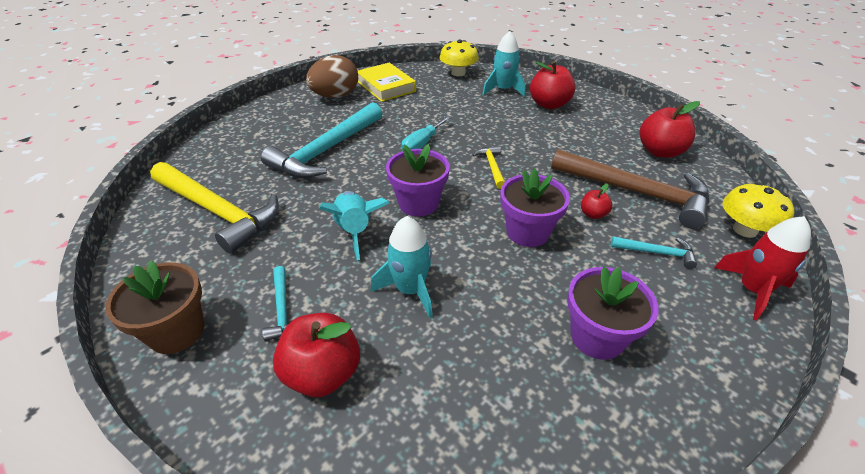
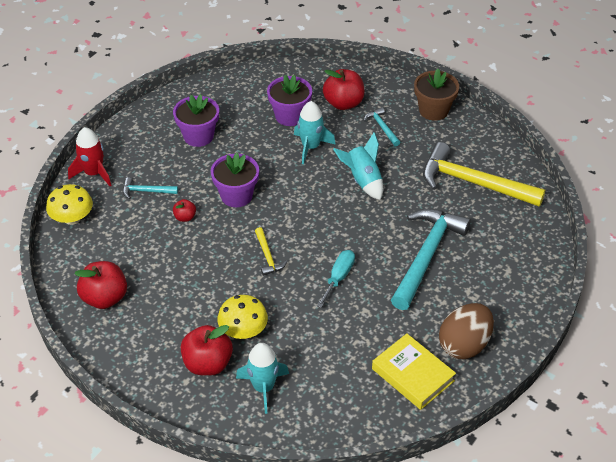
camera: 170 degrees right, 5 degrees up
purple flower pot [386,144,450,217] -> purple flower pot moved to [267,75,312,126]
yellow mushroom [440,39,479,76] -> yellow mushroom moved to [217,295,268,339]
brown hammer [551,149,709,229] -> none

